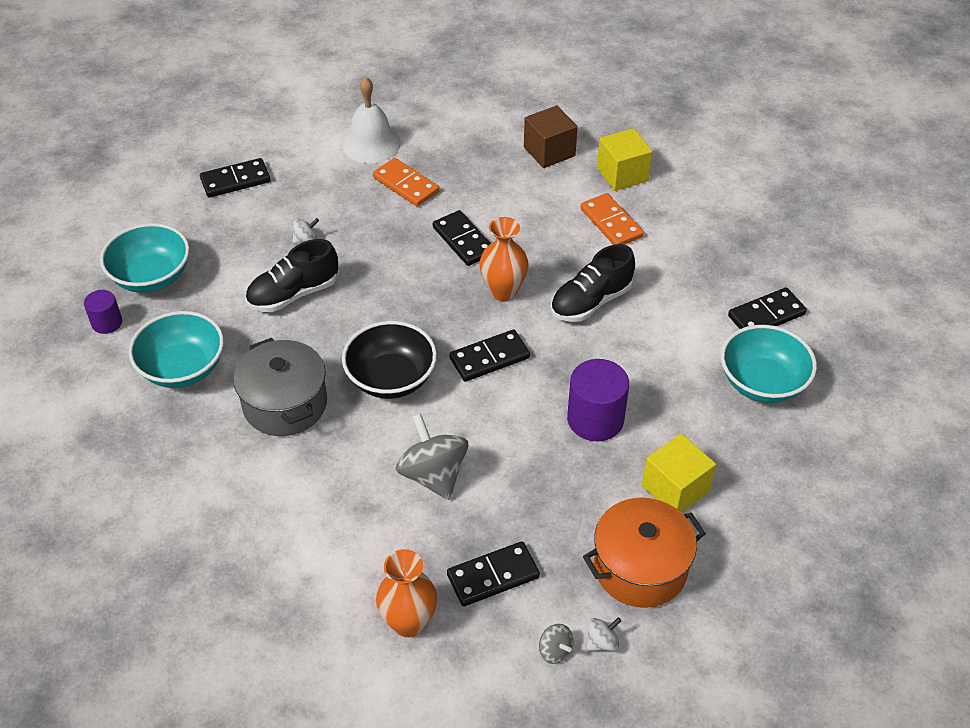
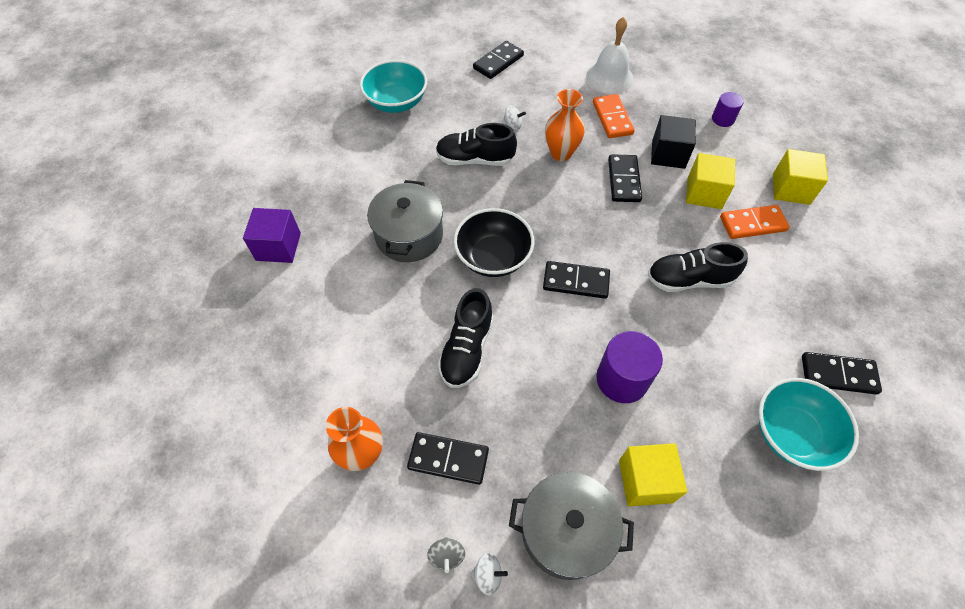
camera: 35 degrees right, 10 degrees up
purple cylinder [84,290,122,334] -> purple cylinder moved to [712,92,744,127]
turquoise bowl [129,311,224,388] -> none
black domino [200,158,271,198] -> black domino turned 60 degrees counterclockwise [473,41,524,79]
grey spinning top [396,413,468,500] -> black shoe [438,288,494,388]
orange vase [479,217,528,301] -> orange vase moved to [545,89,585,161]
brown cube [524,105,578,168] -> none
orange domino [580,193,644,245] -> orange domino turned 75 degrees clockwise [720,205,790,239]
orange pot [583,498,706,608] -> grey pot [509,472,634,580]
none -> purple cube [243,208,301,263]
none -> black cube [651,115,696,169]
none -> yellow cube [686,153,735,209]

